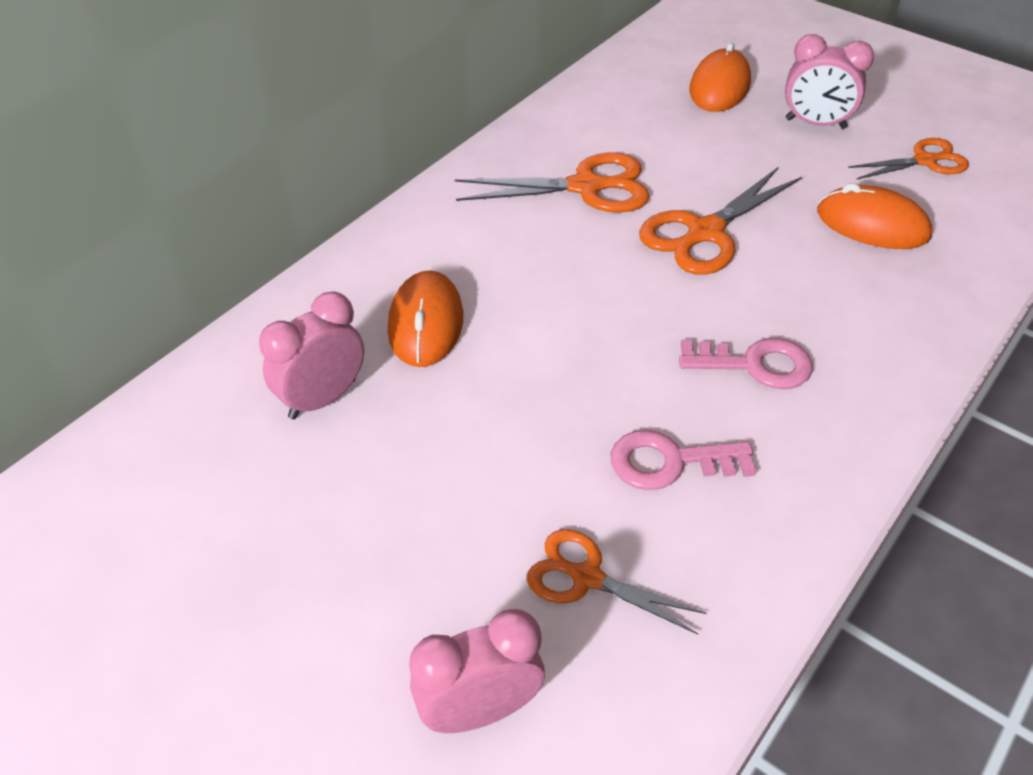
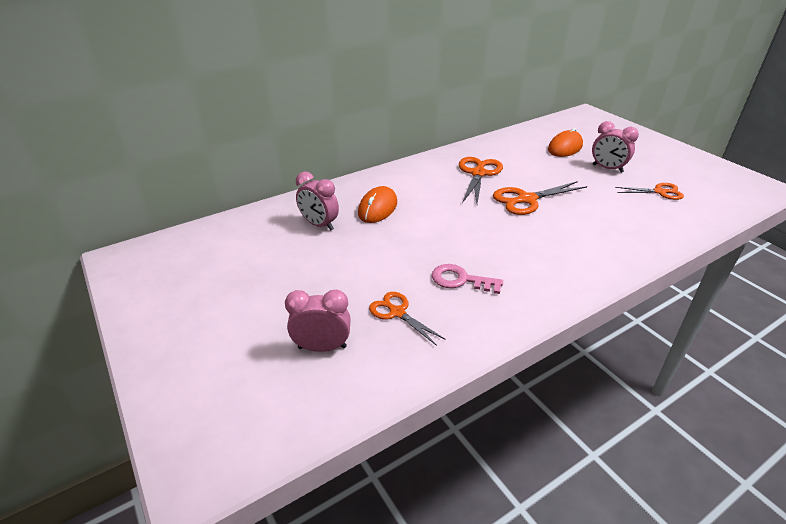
camera: 20 degrees right, 10 degrees down
pink clock [259,292,364,419] -> pink clock turned 120 degrees counterclockwise [296,171,339,231]
orange scissors [455,153,650,213] -> orange scissors turned 90 degrees counterclockwise [459,157,503,204]
pink key [679,338,812,389] -> none
orange mouse [817,183,932,249] -> none

